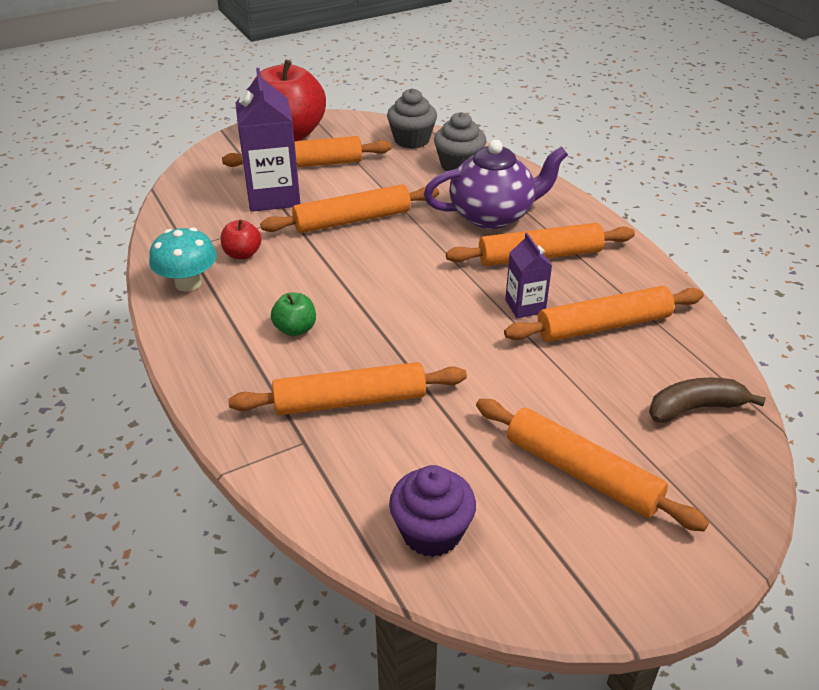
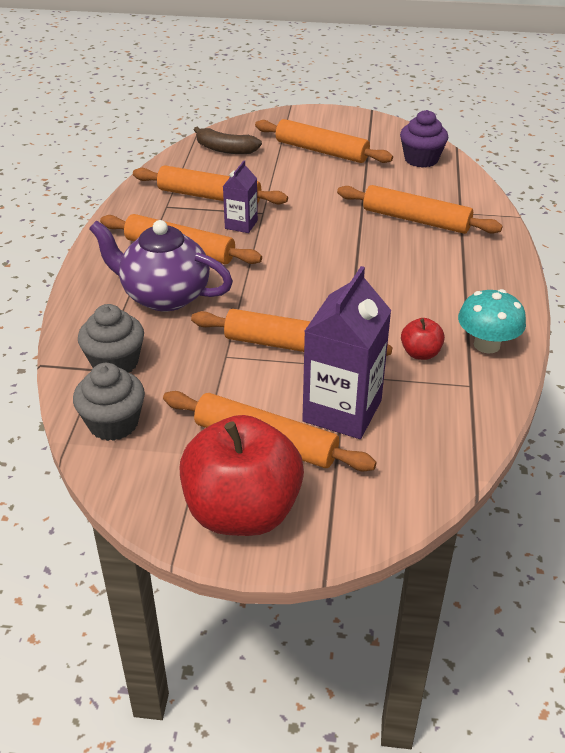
camera: 145 degrees left, 0 degrees up
green apple [271,293,316,336] -> none
orange rolling pin [476,399,709,531] -> orange rolling pin turned 45 degrees counterclockwise [255,119,393,163]

